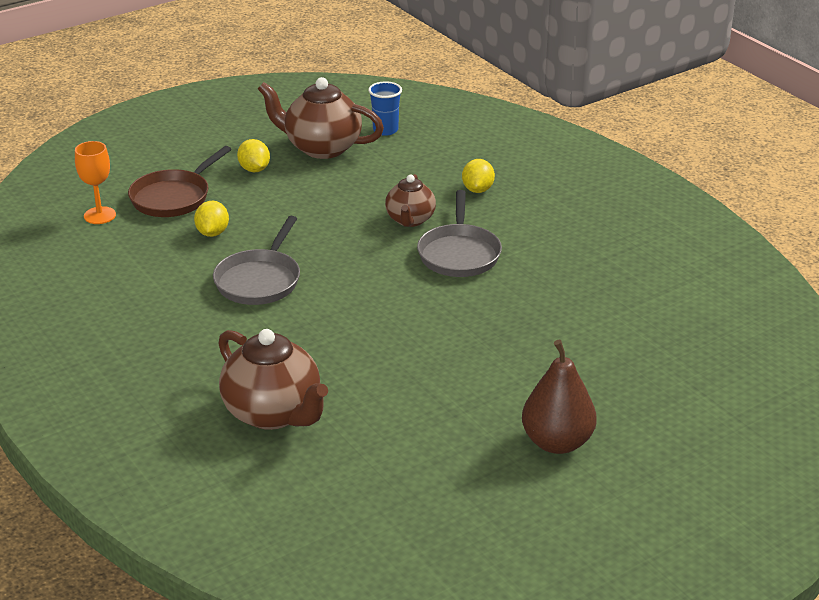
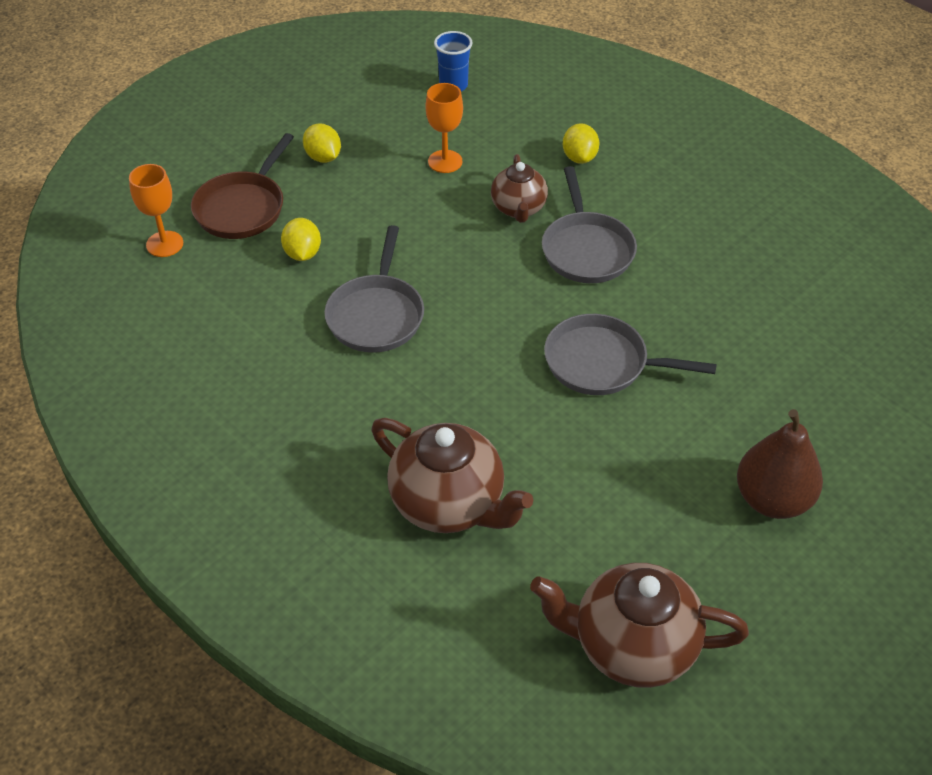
camera: 10 degrees left, 15 degrees up
brown teapot [258,77,384,159] -> brown teapot moved to [530,563,749,688]
none -> orange goblet [426,83,463,173]
none -> grey pan [544,314,717,395]

